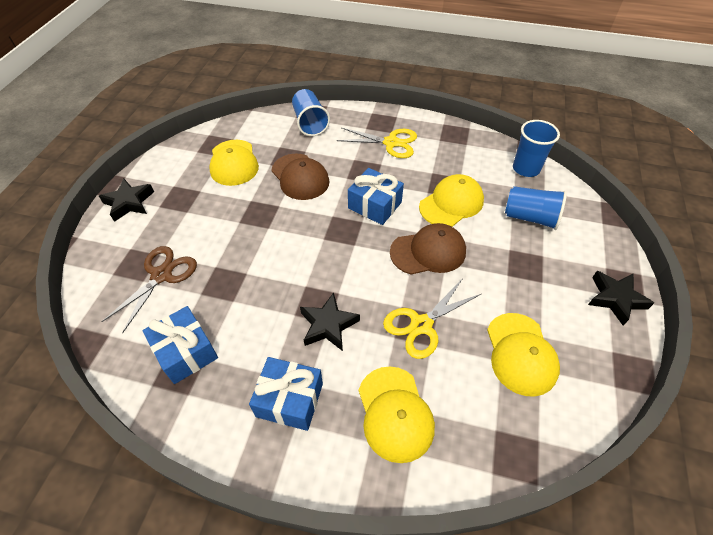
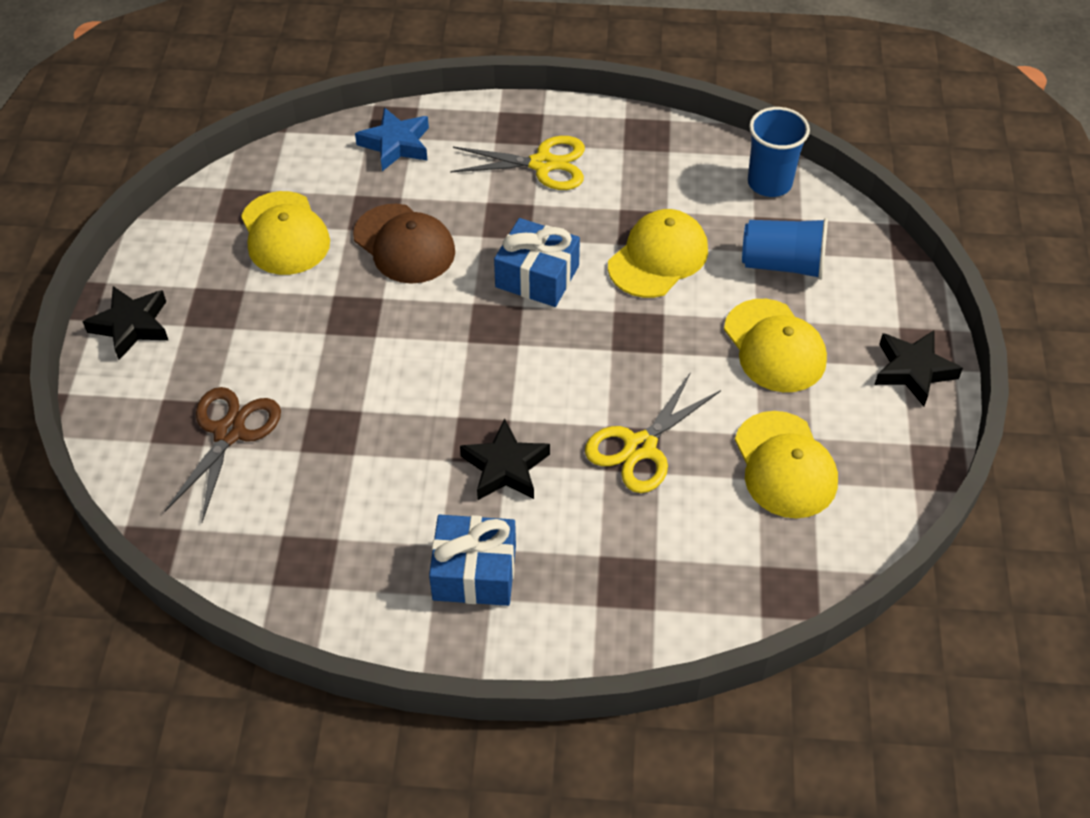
camera: 10 degrees left, 0 degrees up
blue gift [143,306,218,384] -> none
blue cup [292,89,330,136] -> blue star [355,107,429,171]
yellow cap [359,366,435,463] -> yellow cap moved to [724,299,827,392]
brown cap [390,223,466,275] -> none

